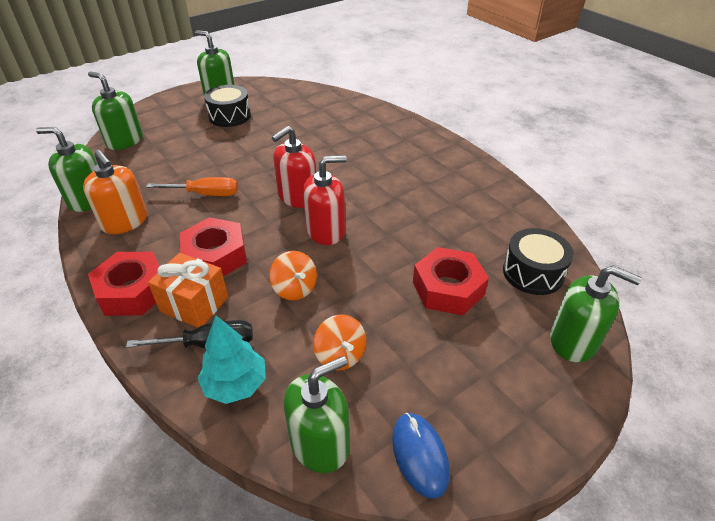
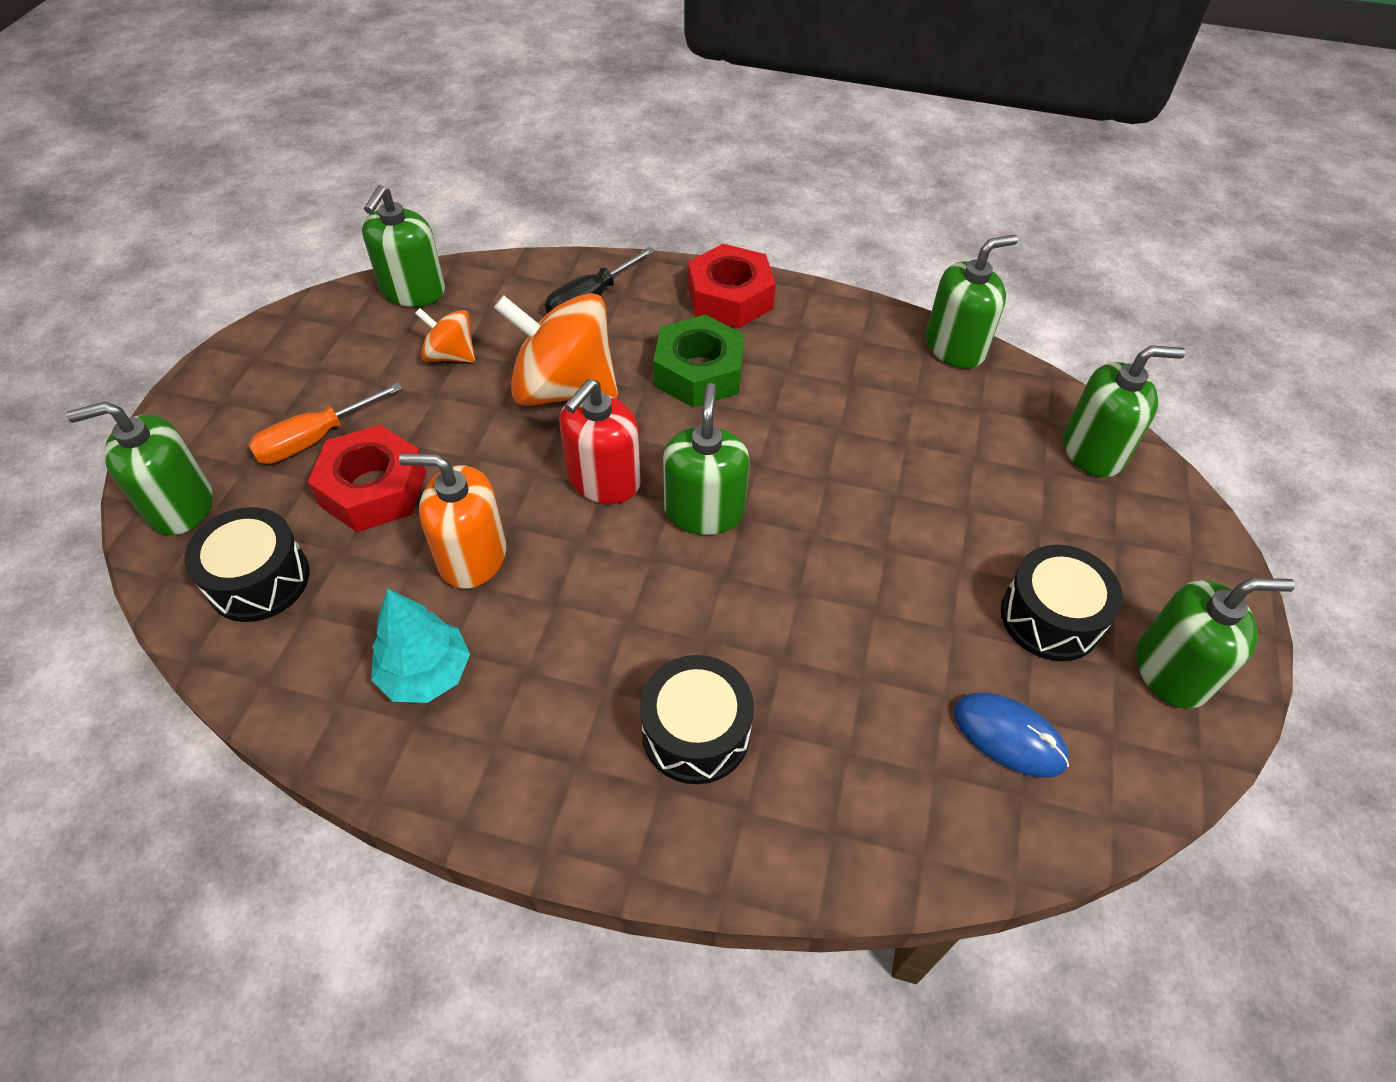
camera: 140 degrees right, 10 degrees up
orange soap dispenser [83,150,147,234] -> orange soap dispenser moved to [399,453,506,589]
orange screwdriver [146,177,238,196] -> orange screwdriver moved to [248,382,403,464]
orange gift [148,253,228,328] -> none
red nut [180,217,247,277] -> green nut [653,315,745,408]
turquoise tree [198,315,266,404] -> turquoise tree moved to [371,589,470,703]
orange spinning top [270,251,317,300] -> orange spinning top [494,293,618,406], size x1.96
red soap dispenser [272,126,316,208] -> green soap dispenser [663,383,750,535]
blue mouse [392,413,450,499] -> blue mouse moved to [954,693,1069,778]
none -> black drum [640,655,754,784]

